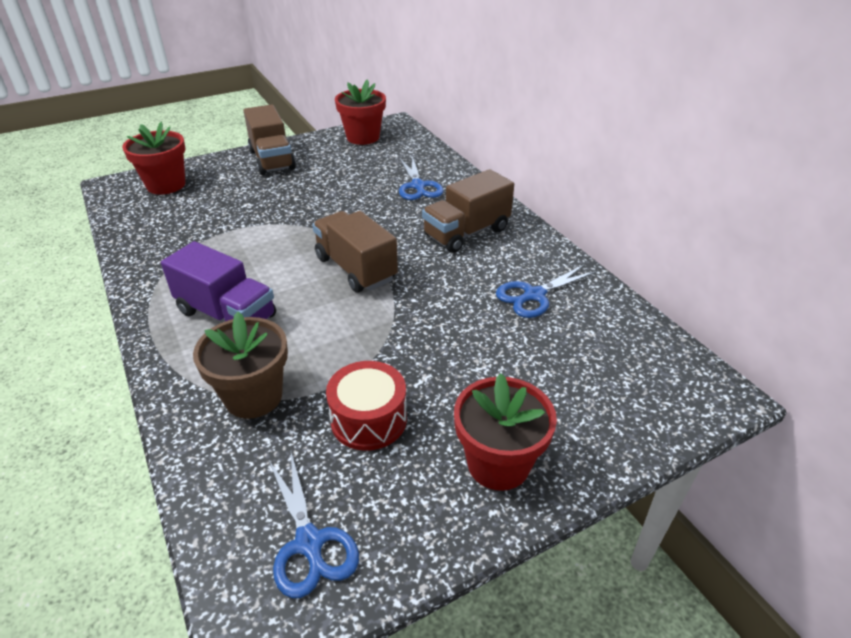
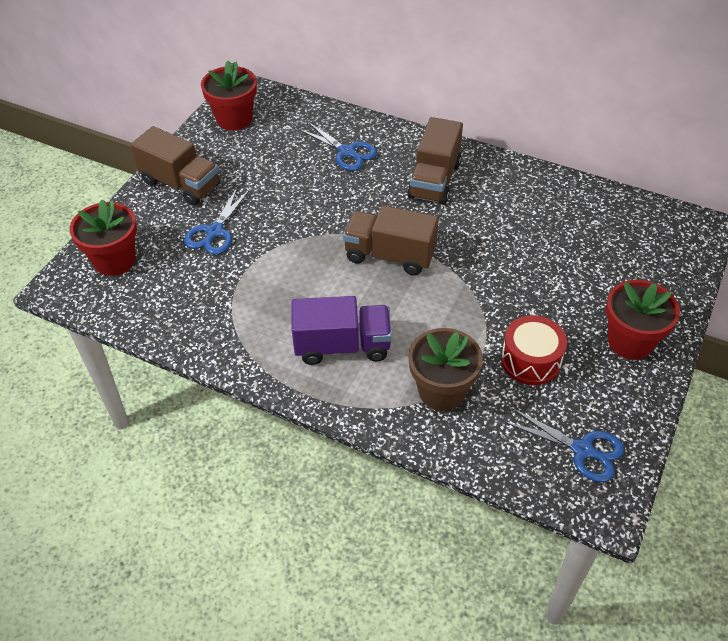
camera: 35 degrees left, 10 degrees up
blue scissors [496,264,597,318] -> blue scissors moved to [184,188,250,255]

